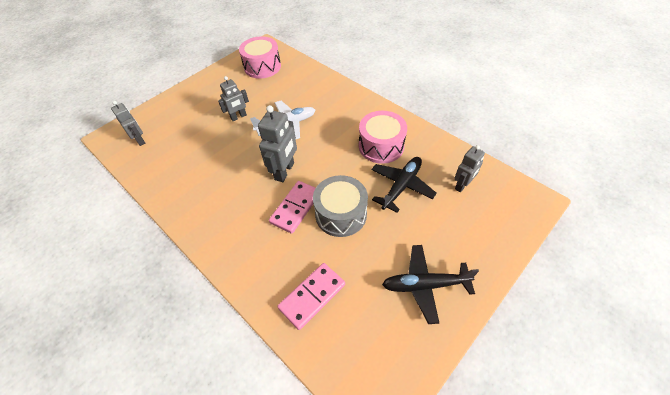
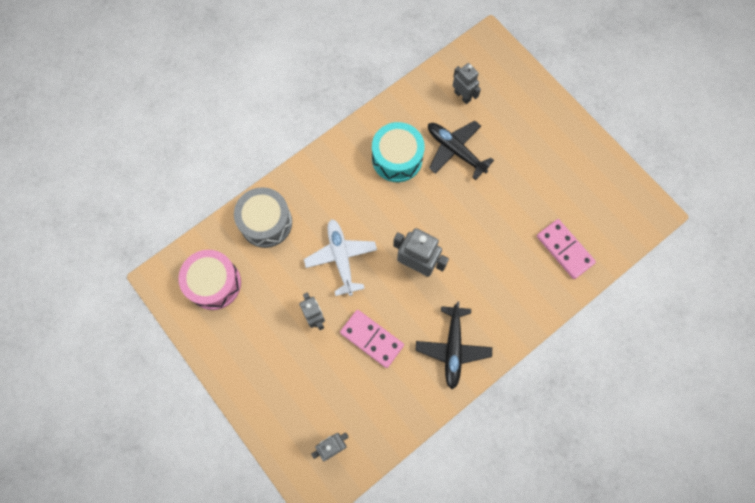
camera: 85 degrees left, 20 degrees up
pink domino [269,181,315,234] -> pink domino moved to [340,310,404,368]
grey drum [313,175,368,237] -> grey drum moved to [234,187,292,248]
pink drum [359,111,407,164] -> turquoise drum [372,122,425,182]
black plane [382,245,479,324] -> black plane moved to [416,301,492,389]

